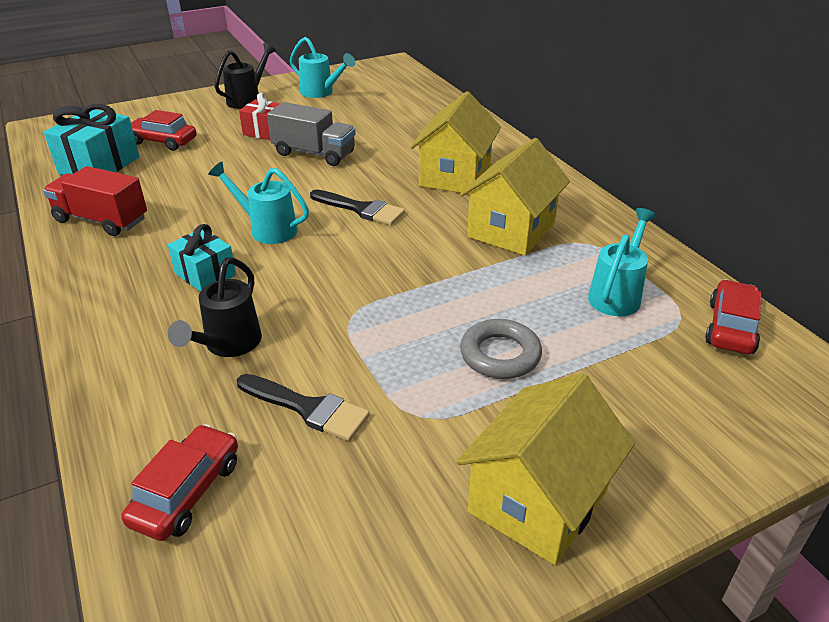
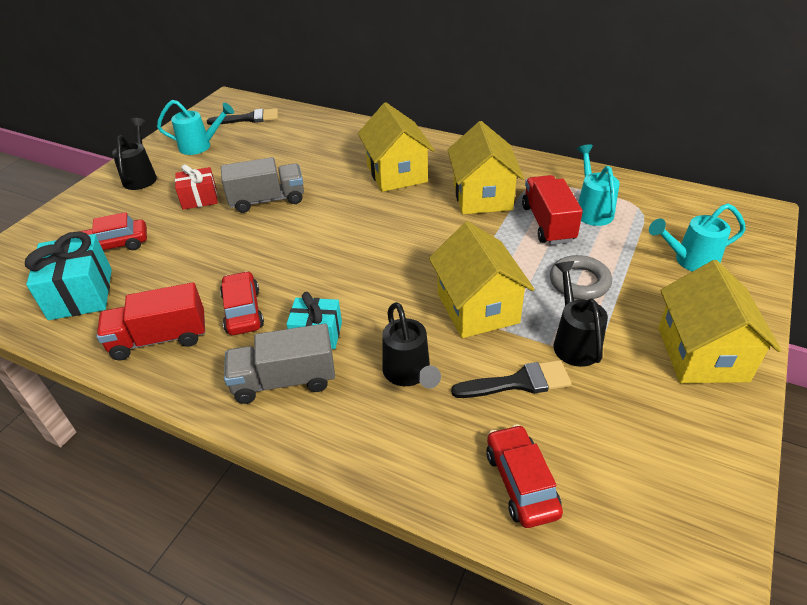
camera: 35 degrees left, 5 degrees up
turquoise watering can [208,161,309,244] -> turquoise watering can moved to [649,203,746,272]
black brush [310,189,405,225] -> black brush moved to [207,108,278,125]
red car [705,280,762,354] -> red car moved to [220,271,264,335]
none -> grey truck [224,323,335,404]
none -> yellow house [429,221,535,338]
none -> red truck [522,175,583,245]
none -> black watering can [554,261,608,367]

